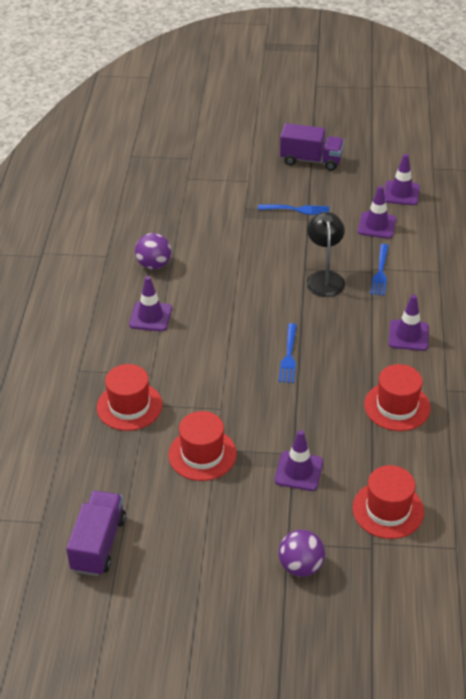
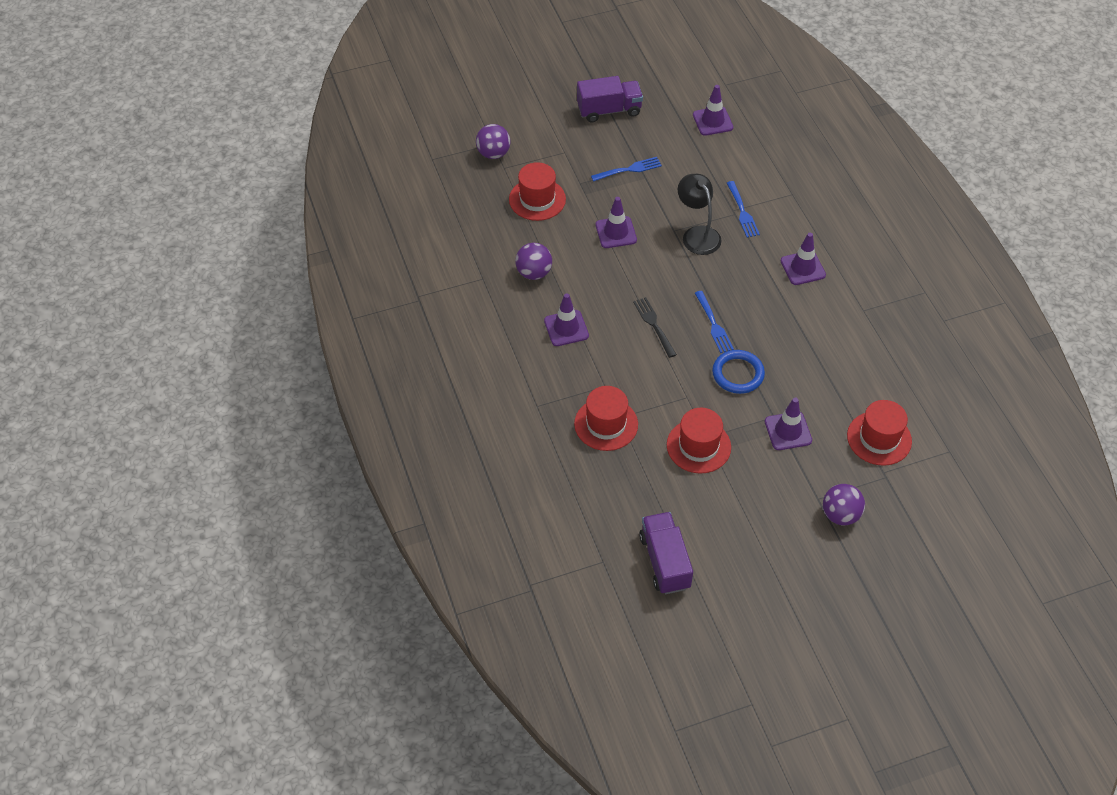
camera: 25 degrees left, 10 degrees up
purple traffic cone [358,185,396,239] -> purple traffic cone moved to [596,197,637,248]
red hat [364,364,430,431] -> red hat moved to [509,162,566,221]
none -> purple ball [476,124,510,159]
none -> black fork [633,297,677,358]
none -> blue ring [712,350,765,394]

